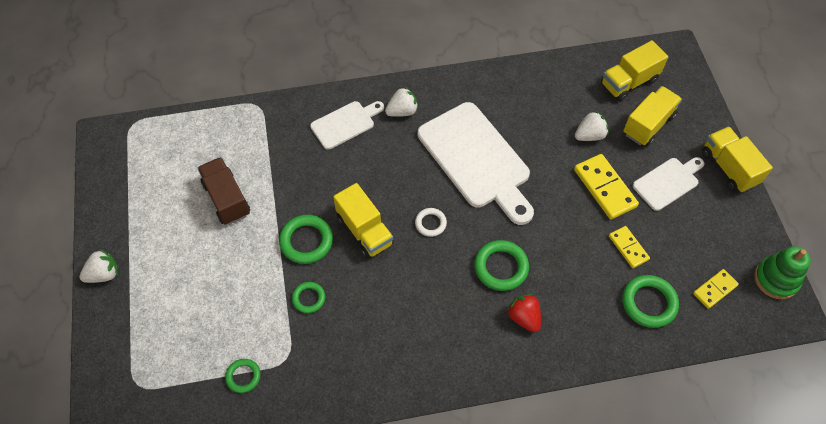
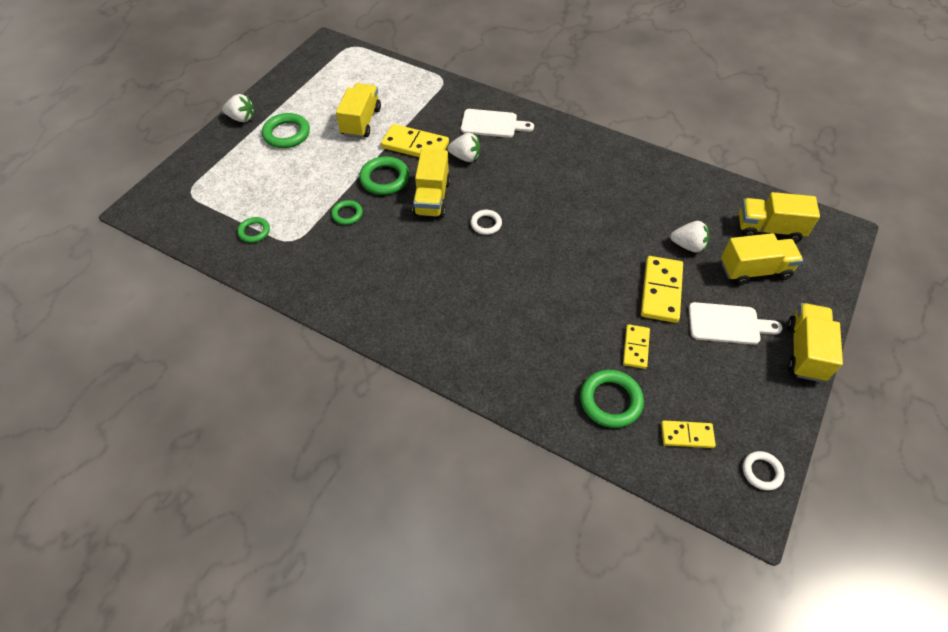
camera: 40 degrees right, 5 degrees down
brown truck [197,157,250,225] -> yellow truck [336,83,381,138]
white strawberry [385,87,418,117] -> white strawberry moved to [448,133,480,162]
white cutting board [418,102,534,225] -> none
green ring [474,240,529,291] -> green ring moved to [262,113,310,148]
red strawberry [506,294,541,333] -> none
green stacking toy [754,246,811,299] -> white ring [743,451,785,490]
none -> yellow domino [381,124,449,157]

